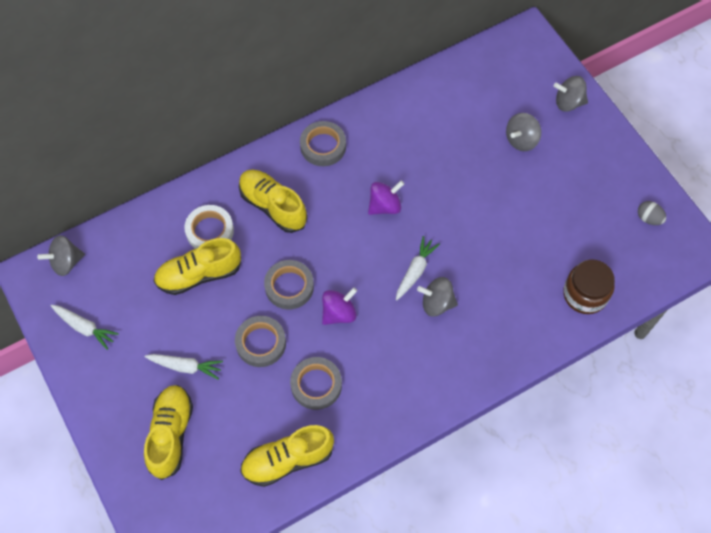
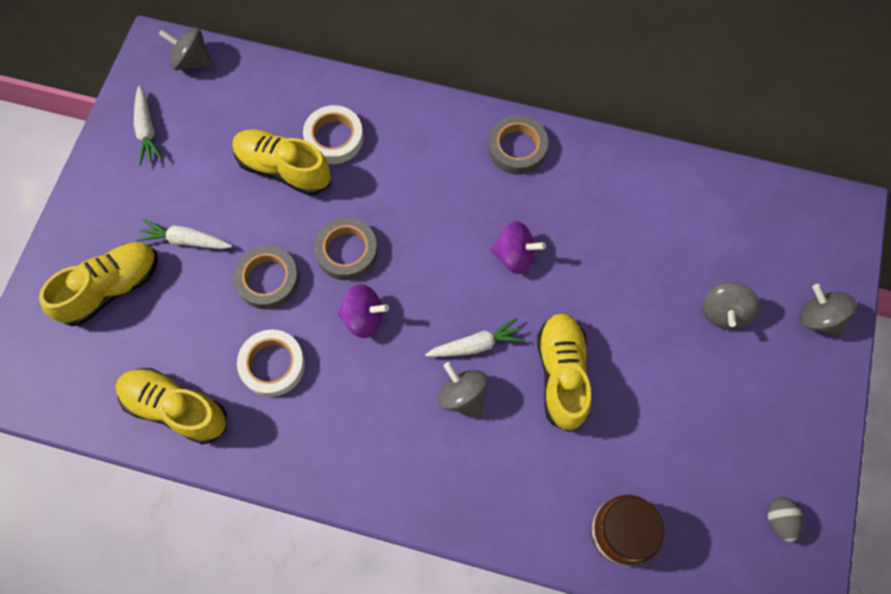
camera: 45 degrees right, 5 degrees up
white carrot [145,354,223,379] -> white carrot turned 135 degrees clockwise [136,219,232,249]
yellow shoe [239,170,307,233] -> yellow shoe moved to [537,313,592,432]
grey tape [290,357,342,410] -> white tape [237,330,305,397]
grey spinning top [506,113,541,151] -> grey spinning top turned 75 degrees counterclockwise [703,283,760,330]

